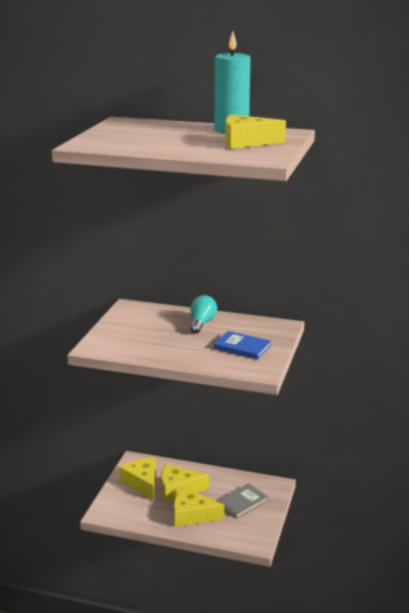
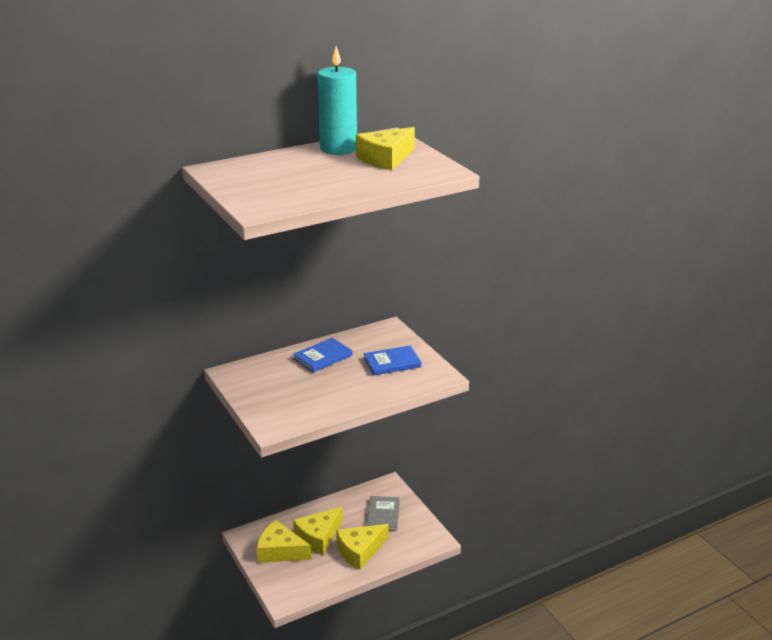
camera: 45 degrees left, 5 degrees up
turquoise light bulb [190,295,217,334] -> blue book [293,338,352,373]

